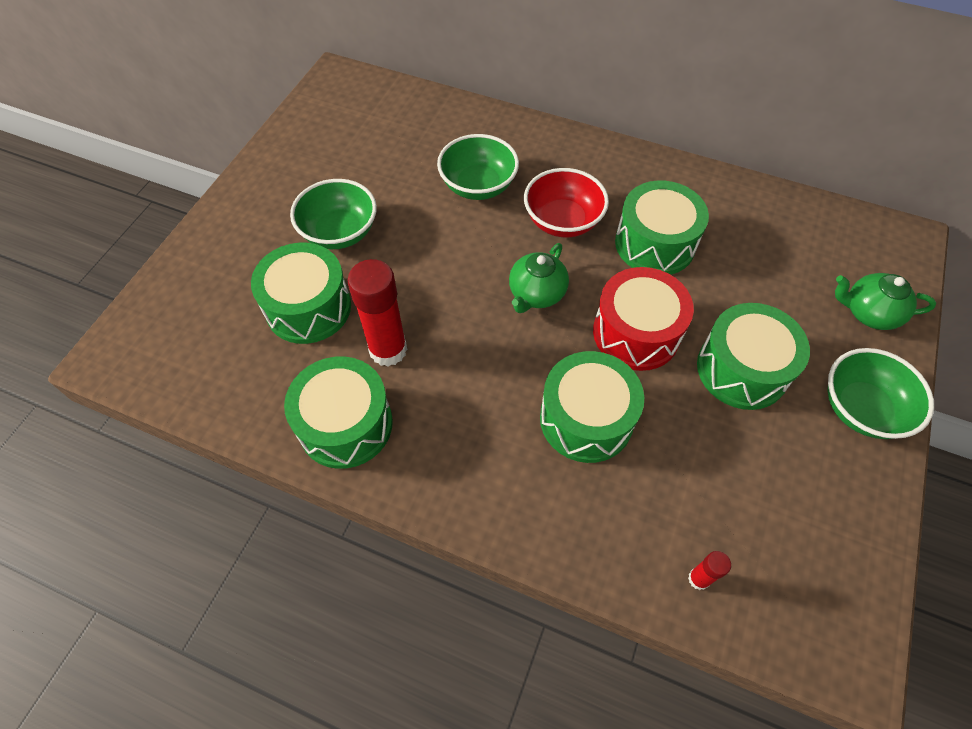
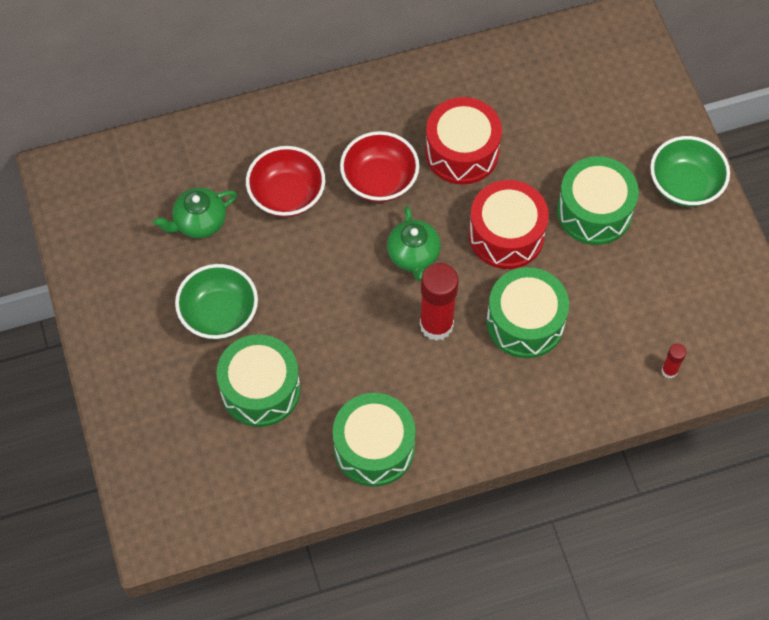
camera: 40 degrees left, 5 degrees up
red glue stick [348,259,407,366] -> red glue stick moved to [420,263,459,341]
green bowl [437,134,519,200] -> red bowl [246,146,325,217]
green drum [615,181,709,275] -> red drum [425,97,502,185]
green teapot [835,273,936,330] -> green teapot moved to [153,187,237,239]

